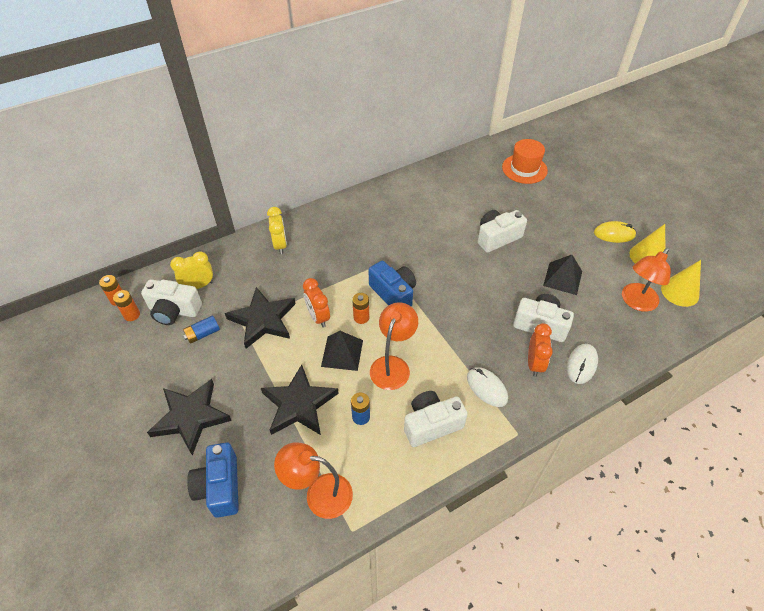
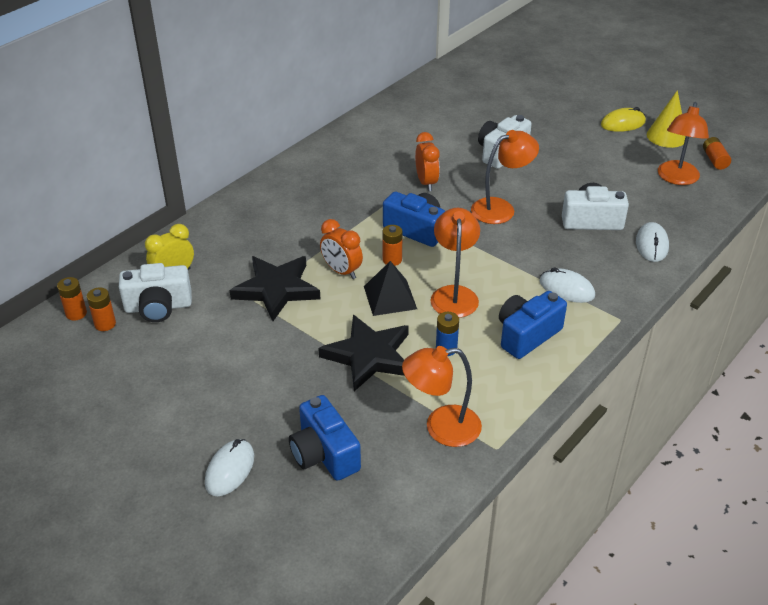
camera: 20 degrees left, 10 degrees down
black star [147,379,232,455] -> none
blue battery [183,316,220,344] -> none
yellow clock [267,207,287,254] -> none
white camera [404,391,468,447] -> blue camera [499,291,567,359]
orange hat [502,139,548,184] -> none
orange clock [528,323,553,377] -> orange clock moved to [415,132,440,191]
black pyramid [543,255,582,295] -> none
yellow cone [661,260,701,307] -> orange battery [703,137,731,170]
none -> white mouse [205,439,254,496]
none -> orange lamp [471,130,539,224]

